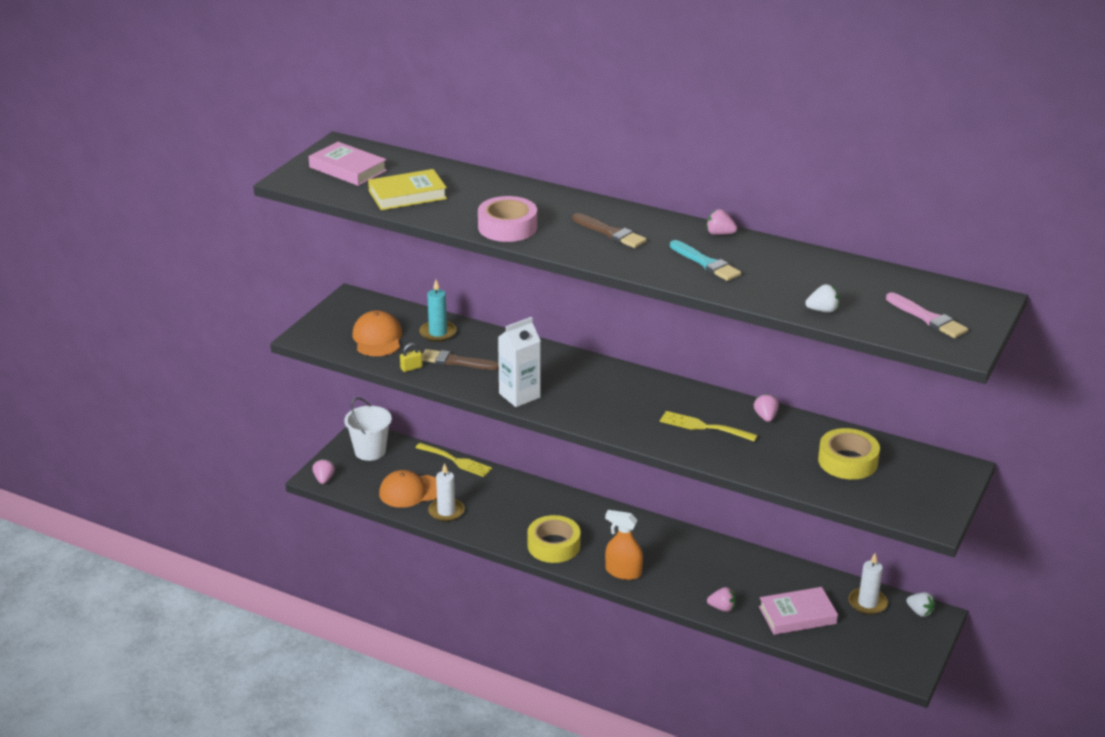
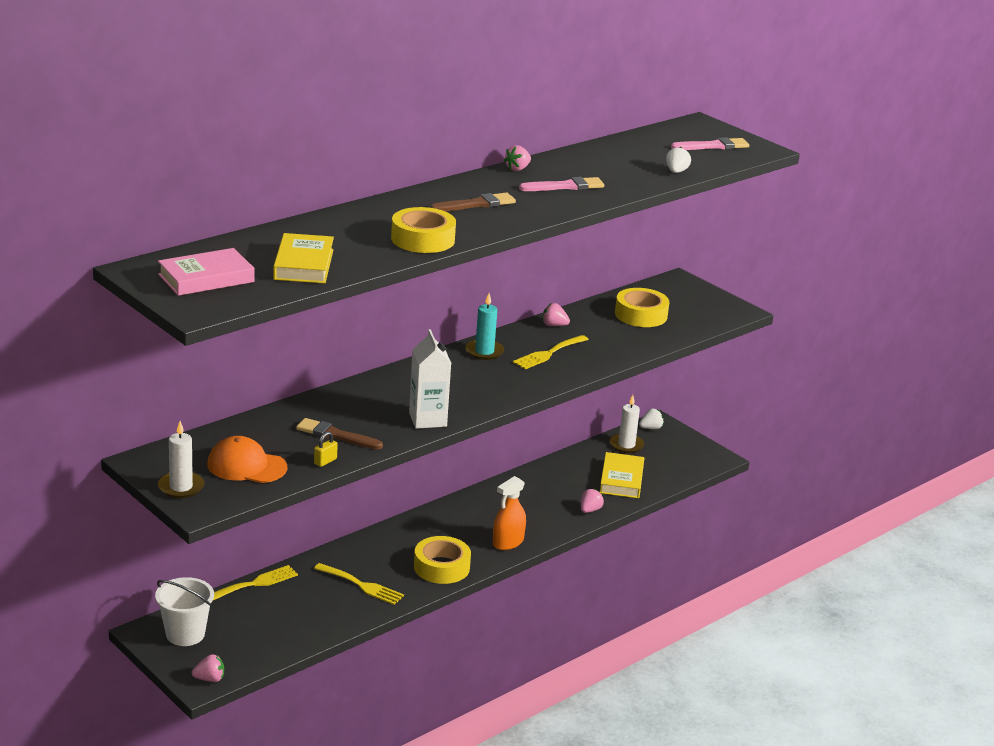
camera: 70 degrees left, 5 degrees down
pink strawberry [312,459,335,484] -> pink strawberry turned 150 degrees clockwise [192,654,224,682]
orange cap [379,470,437,508] -> none
yellow padlock [400,343,423,372] -> yellow padlock turned 45 degrees clockwise [314,431,338,467]
turquoise candle [419,280,457,342] -> turquoise candle moved to [465,294,504,360]
brown brush [422,349,499,370] -> brown brush turned 75 degrees clockwise [296,418,383,450]
white candle [428,463,464,522] -> white candle moved to [158,421,204,498]
pink tape [478,196,537,242] -> yellow tape [391,207,456,253]
turquoise brush [670,240,741,281] -> pink brush [519,177,604,191]
pink book [759,587,838,635] -> yellow book [600,452,644,498]
none -> yellow fork [314,563,404,605]

